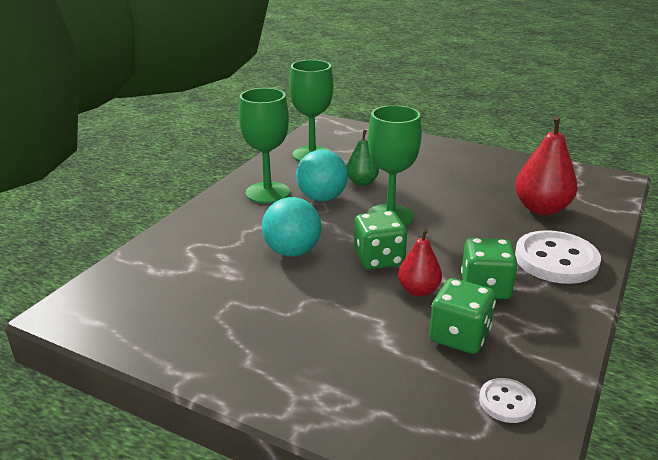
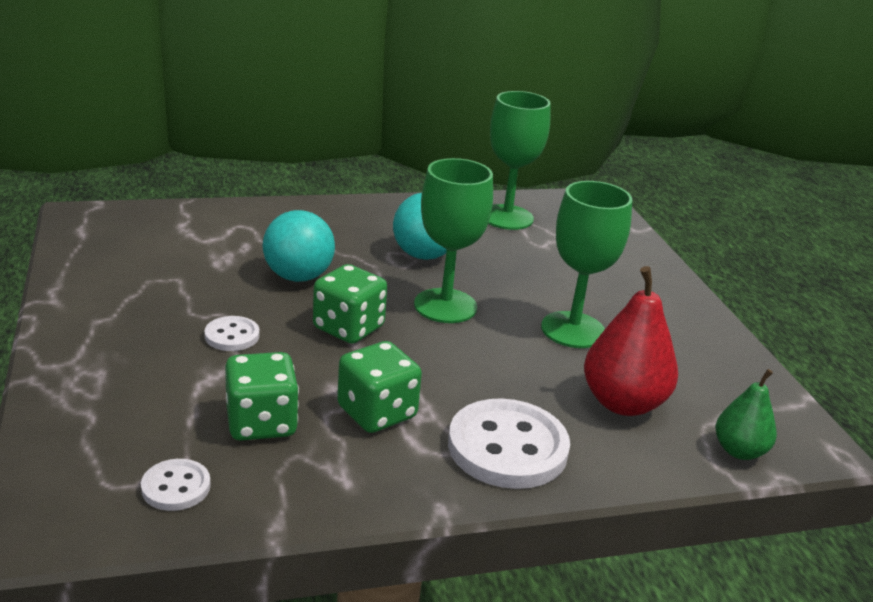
camera: 45 degrees right, 0 degrees up
green goblet [239,88,290,204] -> green goblet moved to [541,181,633,348]
green pear [346,130,379,186] -> green pear moved to [715,369,777,460]
red pear [398,229,442,296] -> none
none -> white button [204,316,259,351]

